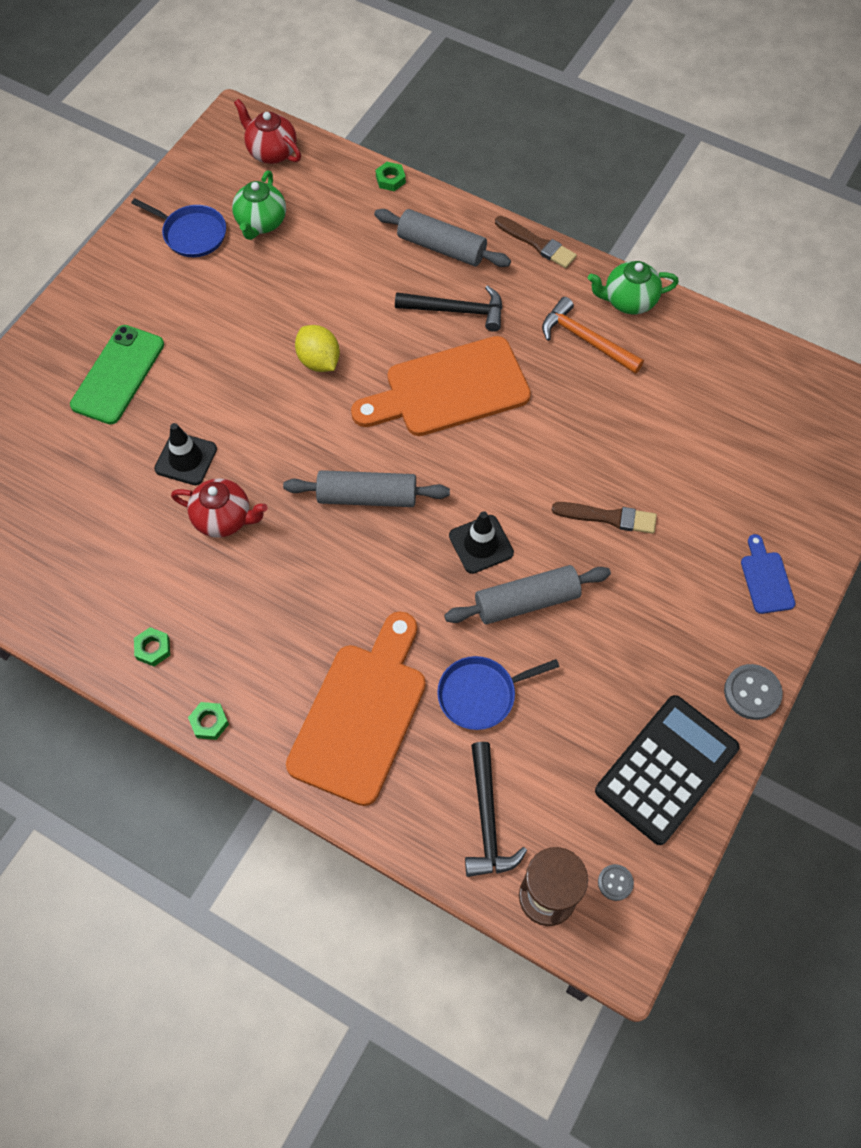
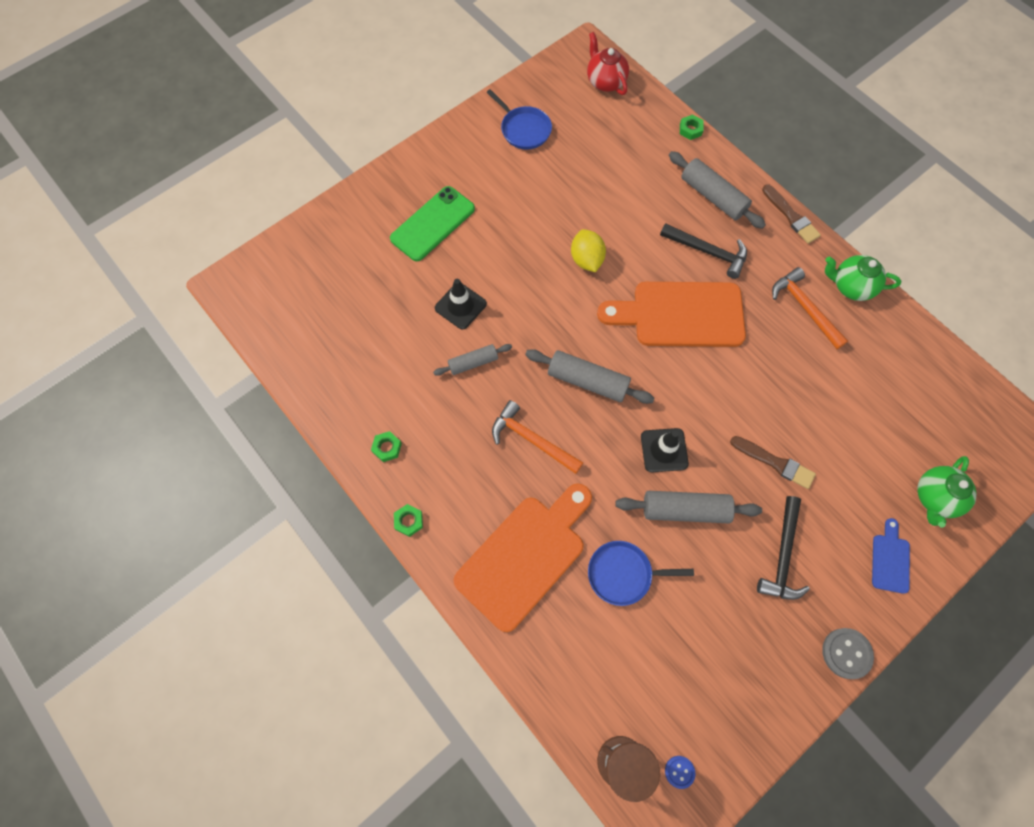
camera: 20 degrees right, 5 degrees up
red teapot [171,478,268,538] -> grey rolling pin [433,344,512,376]
green teapot [232,171,286,240] -> green teapot moved to [917,456,976,527]
black hammer [465,742,527,877] -> black hammer moved to [757,496,810,600]
black calculator [595,695,739,845] -> none
grey button [598,864,634,901] -> blue button [665,756,695,789]
none -> orange hammer [492,400,583,474]

